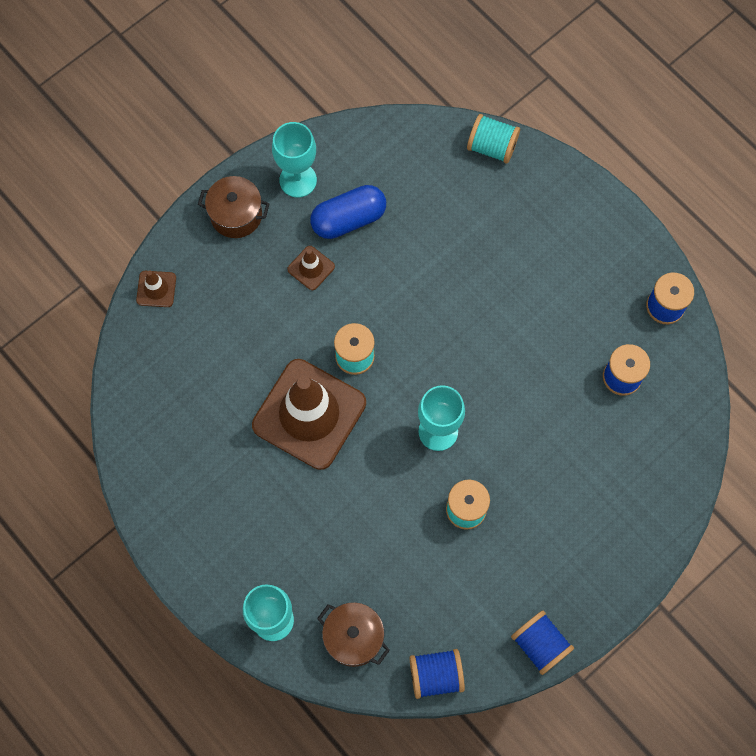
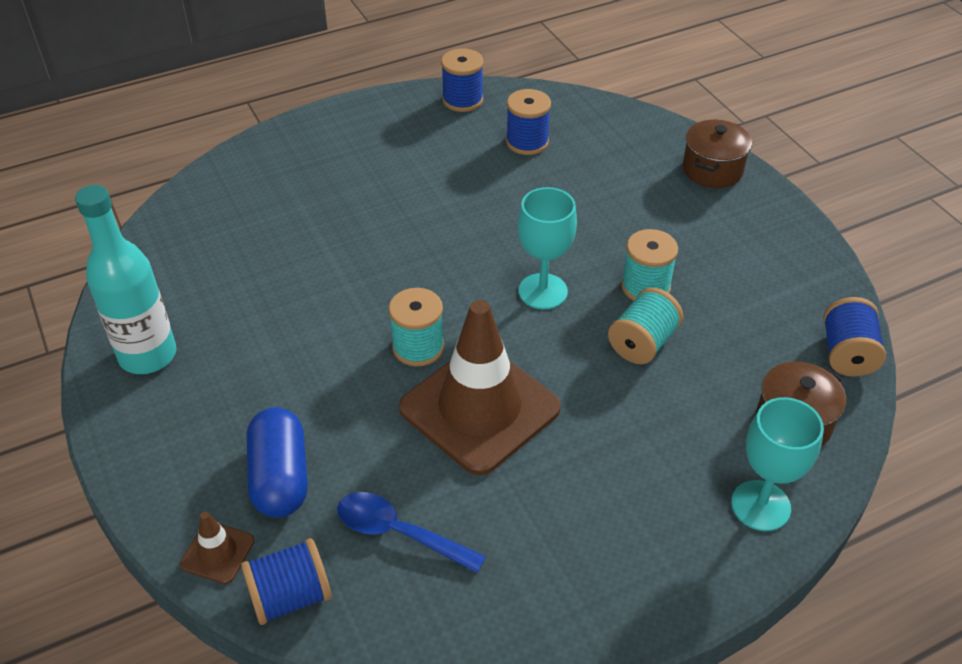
camera: 75 degrees left, 25 degrees down
brown pot [198,176,270,238] -> brown pot moved to [683,120,752,188]
turquoise goblet [272,122,317,198] -> turquoise bottle [75,185,176,374]
brown traffic cone [287,246,335,290] -> none
blue capsule [310,185,386,239] -> blue capsule moved to [247,407,308,518]
turquoise spool [467,114,520,163] -> turquoise spool moved to [608,288,683,364]
blue spool [511,611,574,675] -> blue spool moved to [241,538,332,625]
none -> blue spoon [337,492,486,573]

